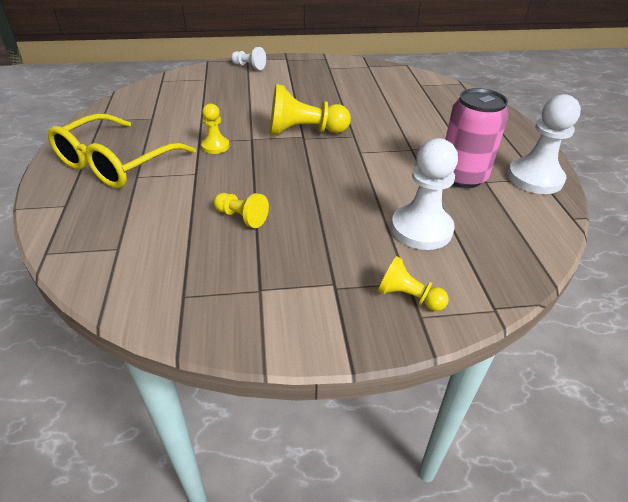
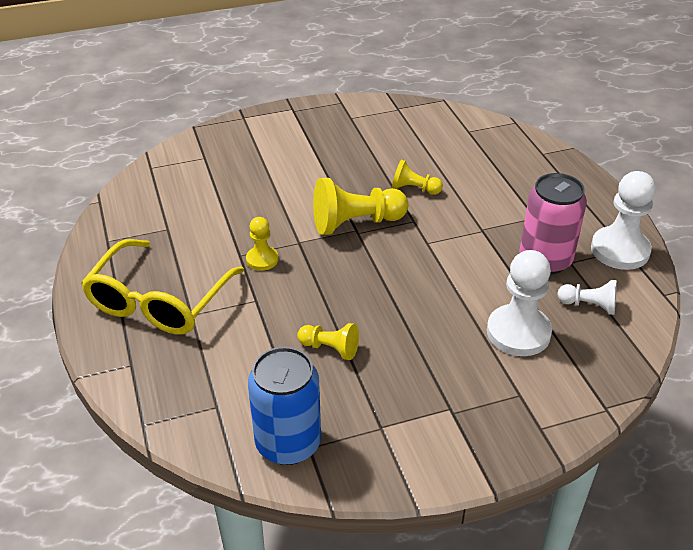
camera: 10 degrees left, 0 degrees up
white pawn [231,47,266,70] -> white pawn moved to [557,280,617,315]
yellow pawn [378,256,449,311] -> yellow pawn moved to [392,160,443,195]
none -> blue can [248,347,321,465]

